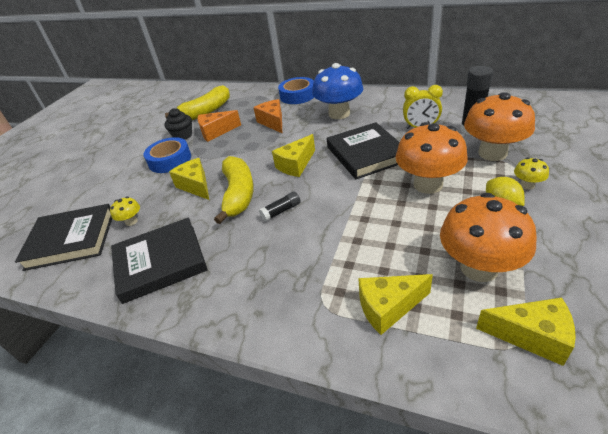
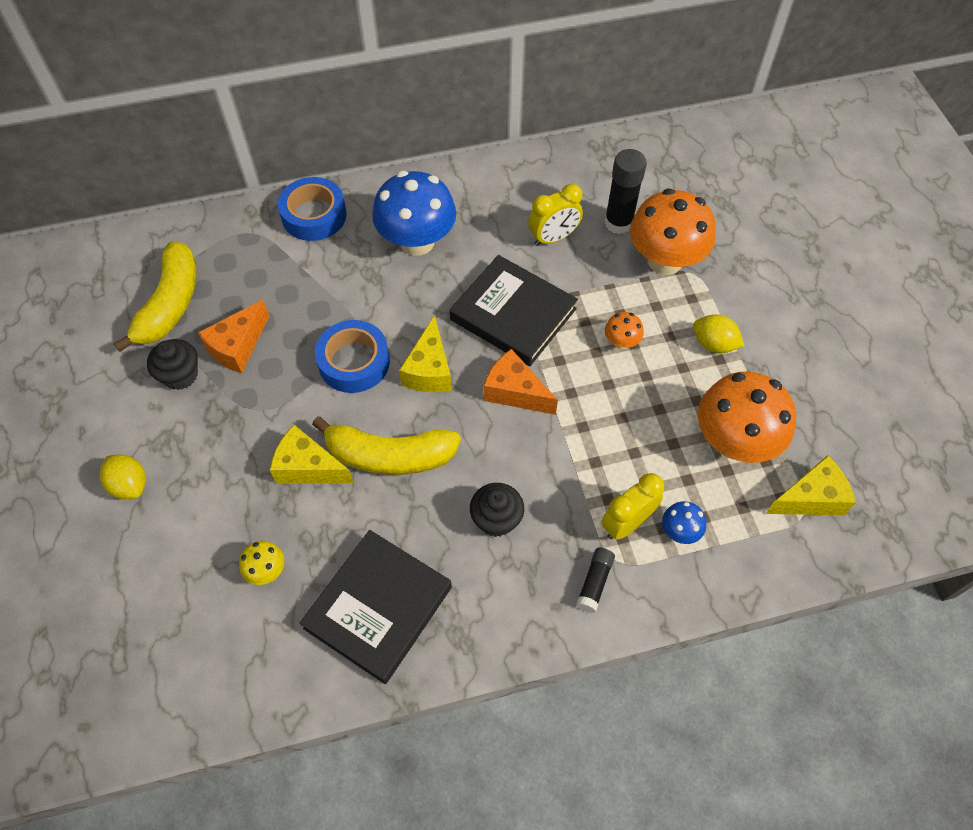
camera: 40 degrees left, 20 degrees up
black book [15,204,112,271] -> none
blue tape [144,137,191,173] -> blue tape moved to [315,320,390,393]
yellow banana [214,156,254,224] -> yellow banana turned 135 degrees clockwise [312,416,461,475]
orange cheese [253,99,282,133] -> orange cheese moved to [483,349,558,415]
black glue stick [259,192,301,222] -> black glue stick moved to [576,548,615,613]
yellow cheese [358,274,433,335] -> blue mushroom [662,501,706,544]
orange mushroom [396,122,468,194] -> orange mushroom [605,312,644,349], size x0.44
yellow mushroom [514,157,549,190] -> none
none -> yellow lemon [99,454,146,499]
none -> black cupcake [470,483,524,537]
none -> yellow clock [601,473,664,540]

